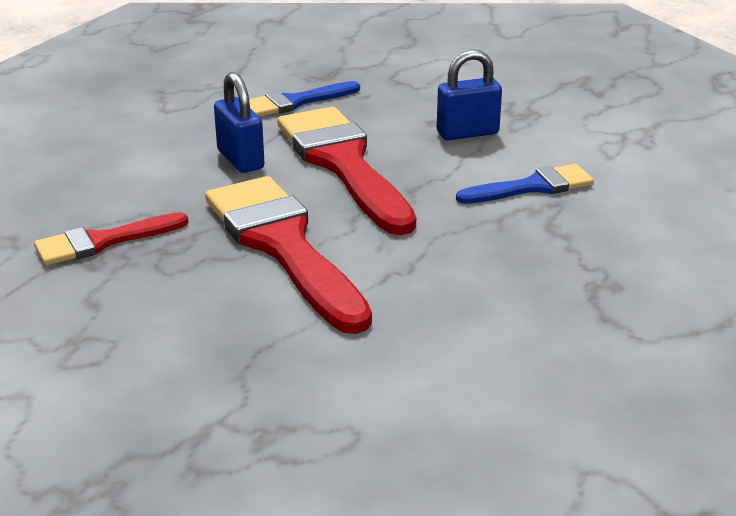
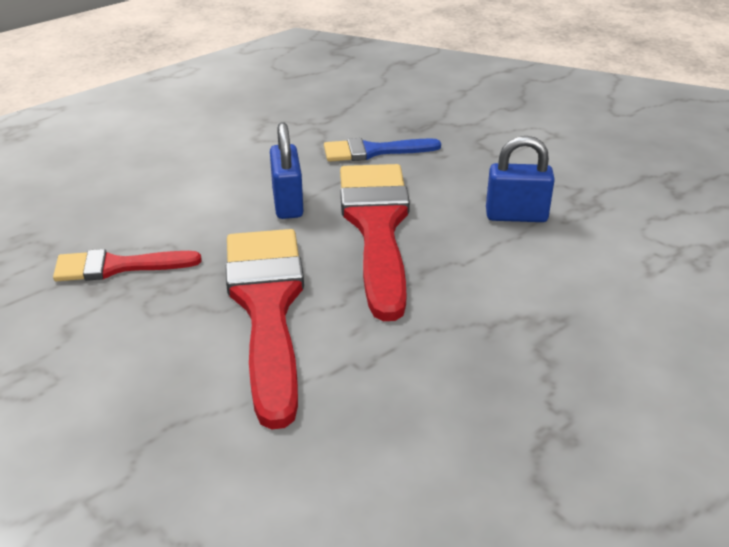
camera: 20 degrees right, 5 degrees up
blue brush [456,164,594,204] -> none

